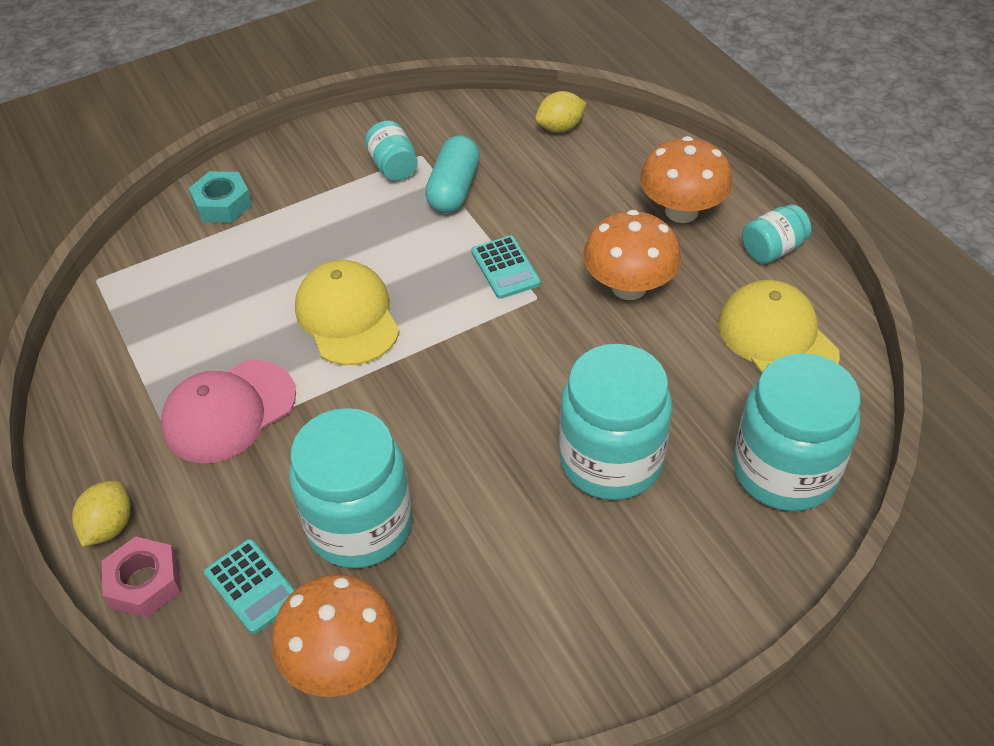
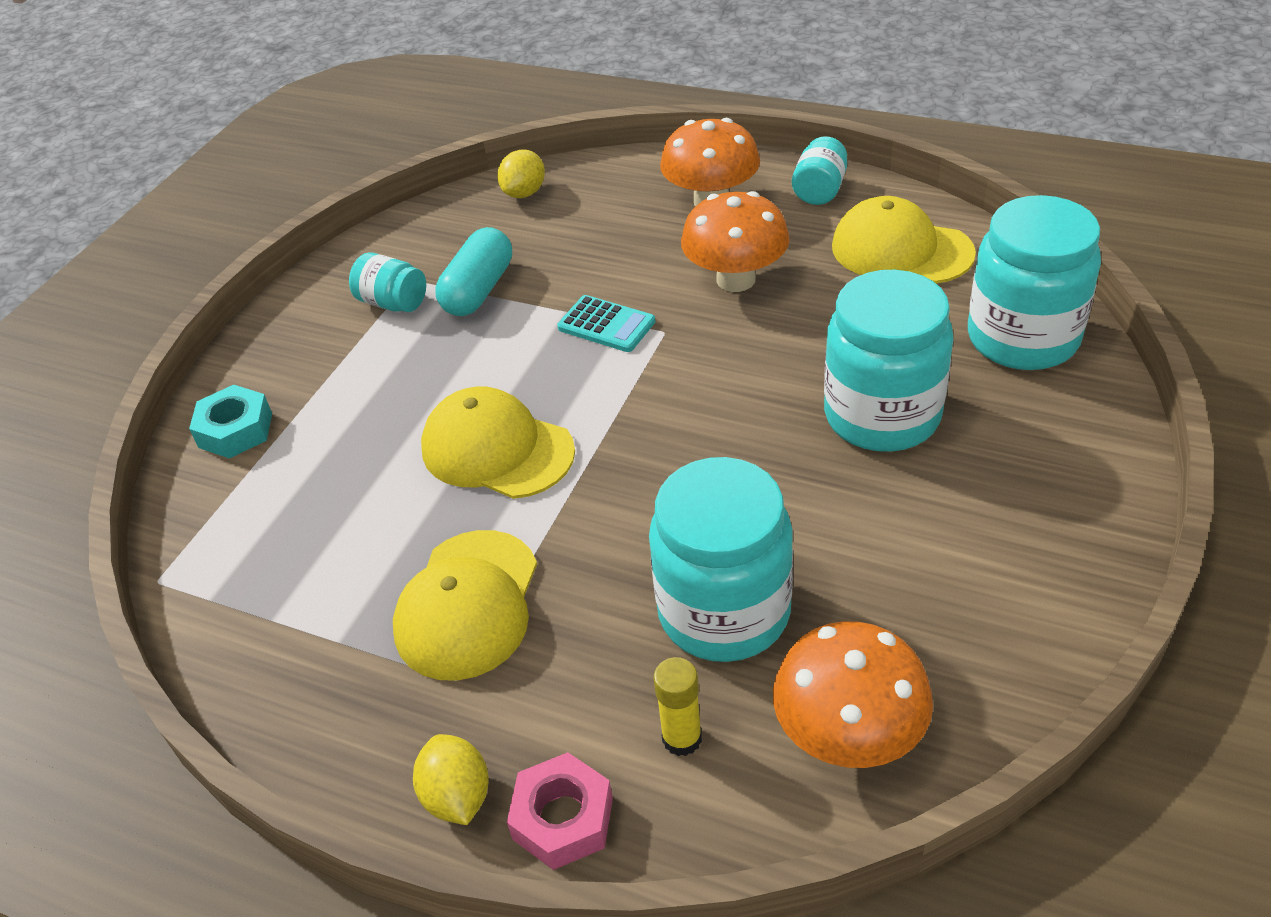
camera: 35 degrees left, 5 degrees down
pink cap [161,360,296,463] -> yellow cap [393,530,537,681]
turquoise calculator [204,539,295,634] -> yellow glue stick [654,657,702,756]
turquoise capsule [425,136,480,213] -> turquoise capsule turned 45 degrees clockwise [435,227,512,316]

